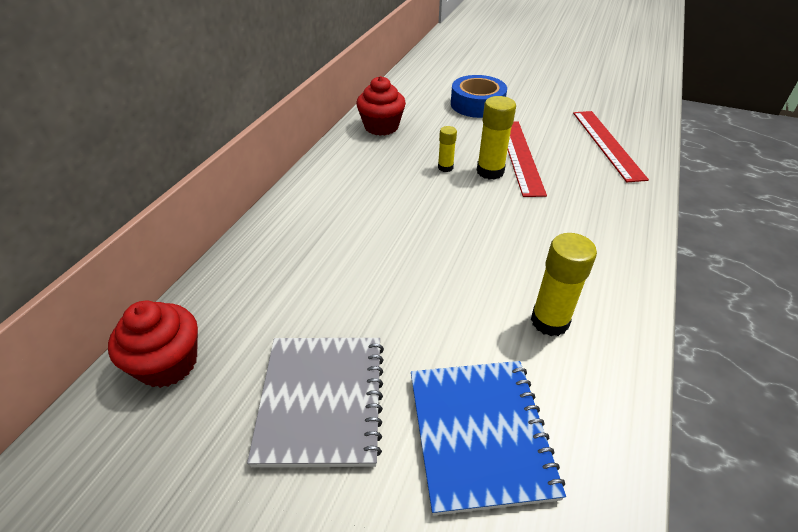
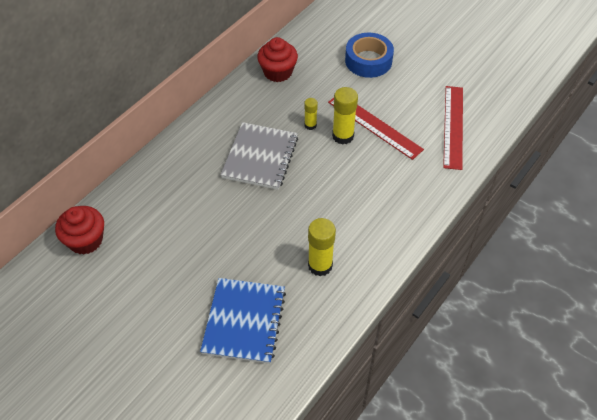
camera: 15 degrees right, 10 degrees up
grey notebook [247,338,384,467] -> grey notebook moved to [221,122,298,190]
red ruler [508,121,547,197] -> red ruler turned 60 degrees counterclockwise [328,98,424,160]

